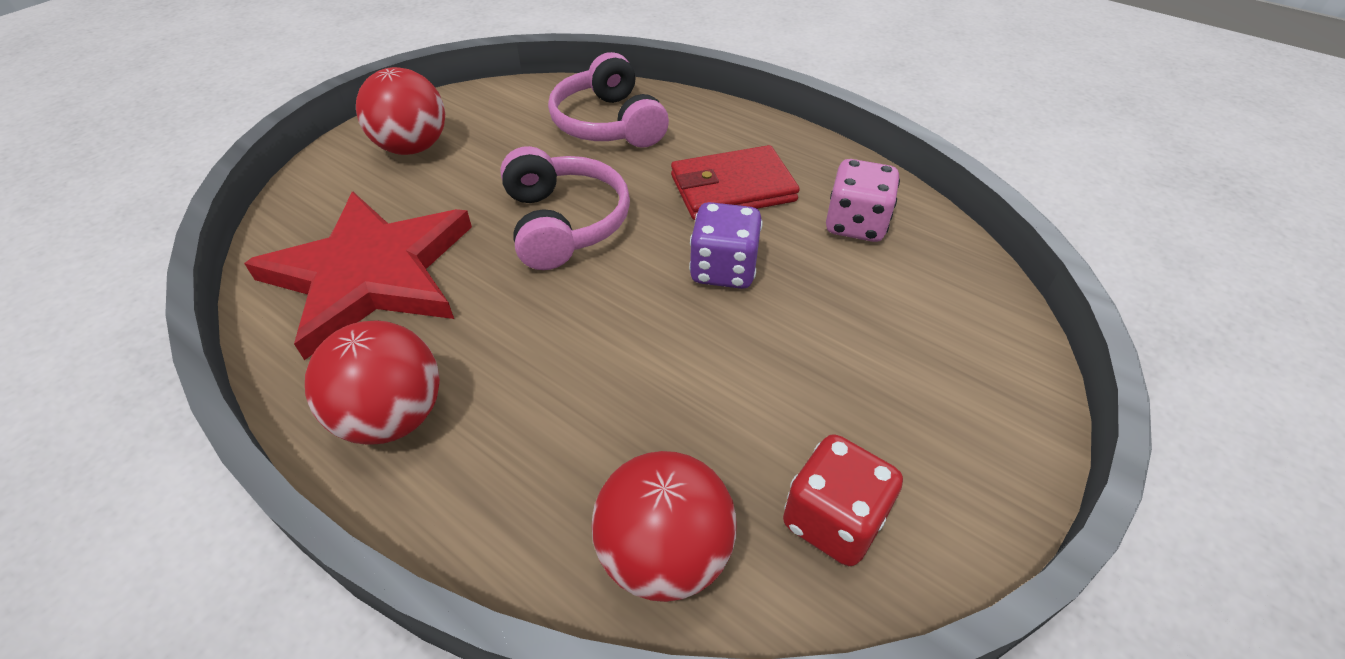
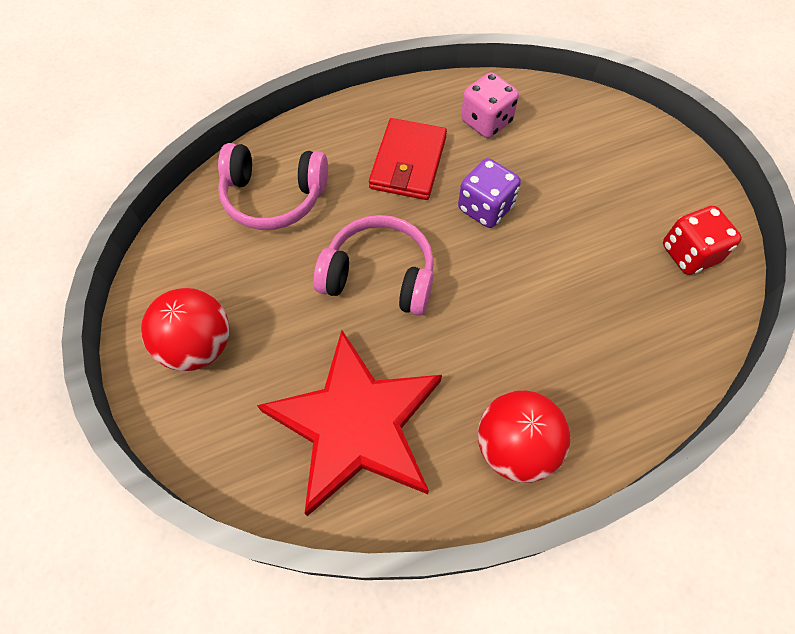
camera: 60 degrees left, 15 degrees up
red ball [592,451,736,602] -> none

